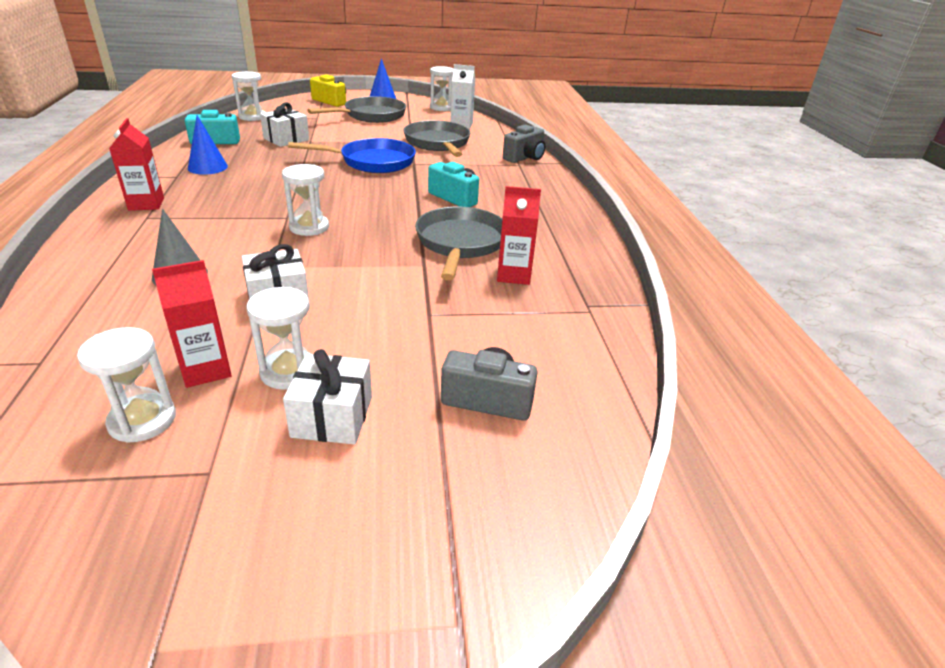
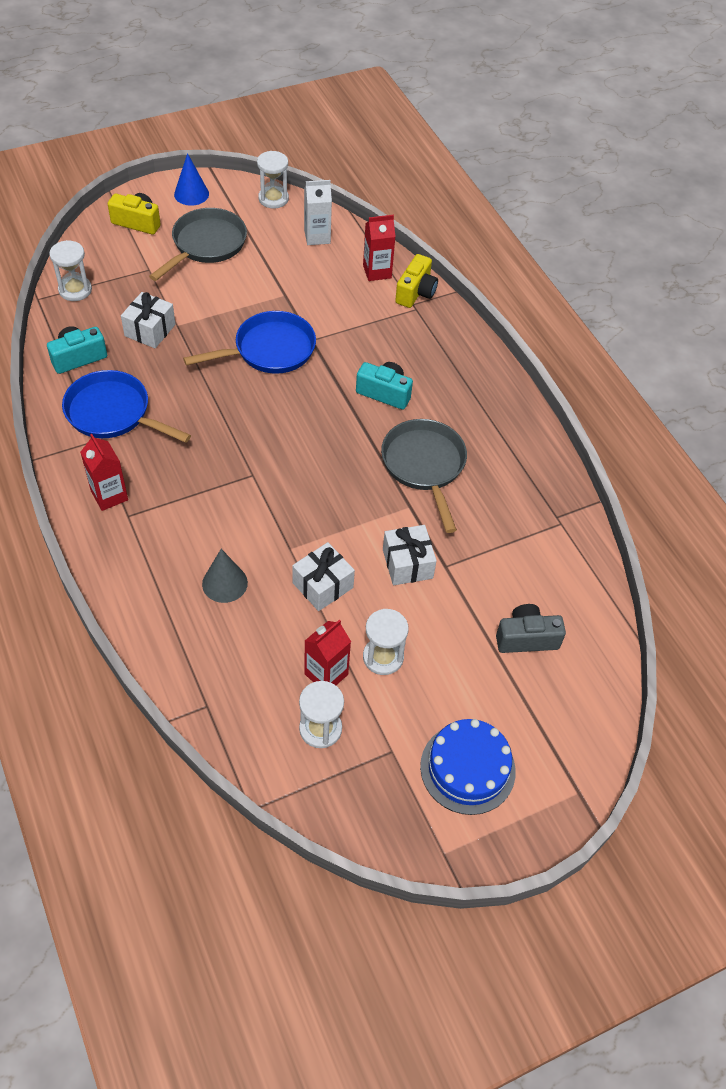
camera: 20 degrees left, 20 degrees up
blue cone [188,115,228,175] -> blue pan [62,370,191,443]
white hourglass [282,164,329,236] -> none
white gift [283,349,372,445] -> white gift moved to [383,525,437,585]
grey pan [403,120,470,157] -> none
red carton [497,186,541,285] -> red carton moved to [363,215,396,281]
grey camera [503,124,545,163] -> yellow camera [395,254,438,308]
none -> blue cake [420,719,516,815]

